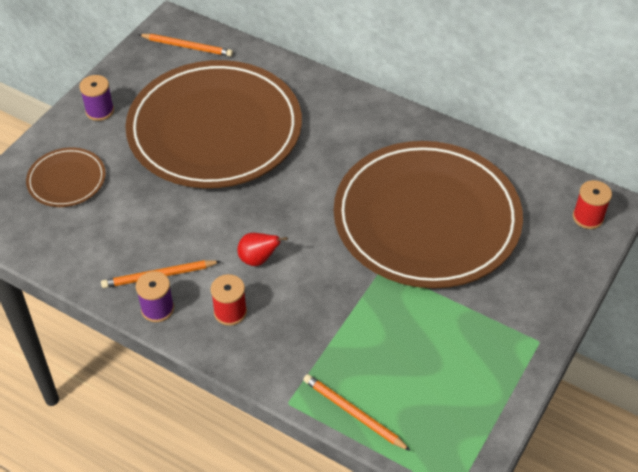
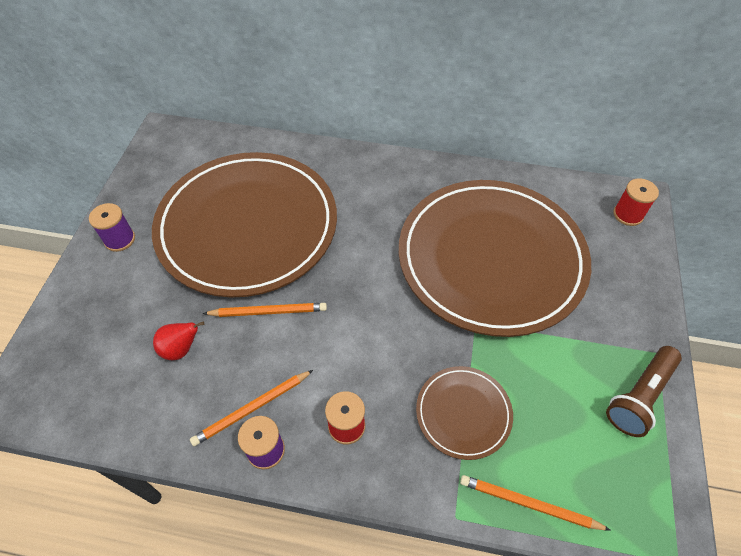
camera: 20 degrees left, 5 degrees up
brown plate [26,148,106,207] -> brown plate moved to [416,366,513,460]
orange pencil [138,34,233,57] -> orange pencil moved to [203,303,327,317]
red pear [237,233,288,266] -> red pear moved to [153,322,204,360]
none -> brown flashlight [606,346,682,437]

